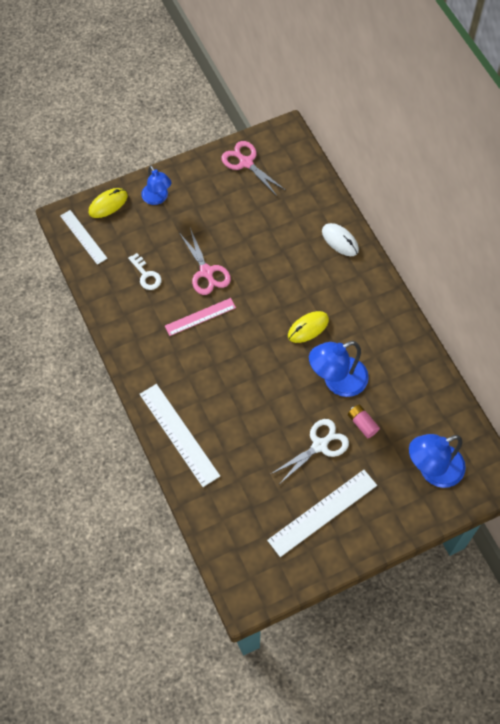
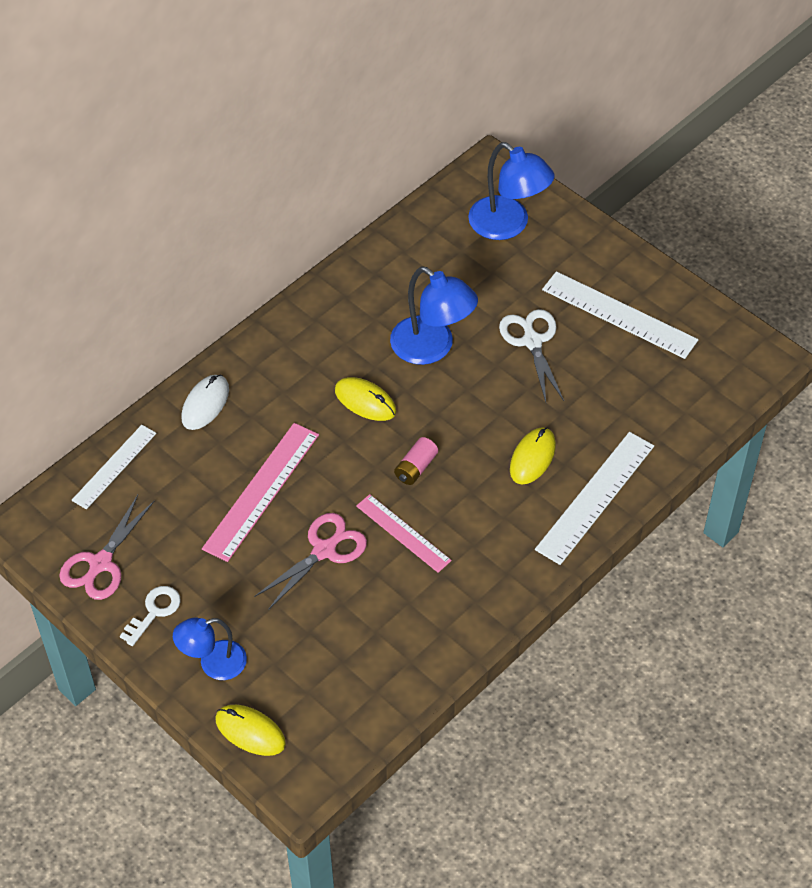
camera: 110 degrees left, 10 degrees down
white ruler [60,210,108,265] -> white ruler moved to [72,425,156,509]
white key [128,253,162,290] -> white key moved to [120,586,181,646]
blue lamp [141,166,172,205] -> blue lamp turned 150 degrees counterclockwise [173,618,247,680]
white scissors [271,419,349,483] -> white scissors turned 45 degrees clockwise [499,309,564,402]
pink battery [348,405,380,438] -> pink battery moved to [394,437,438,485]
none -> pink ruler [202,423,319,562]
none -> yellow mouse [510,427,556,485]

